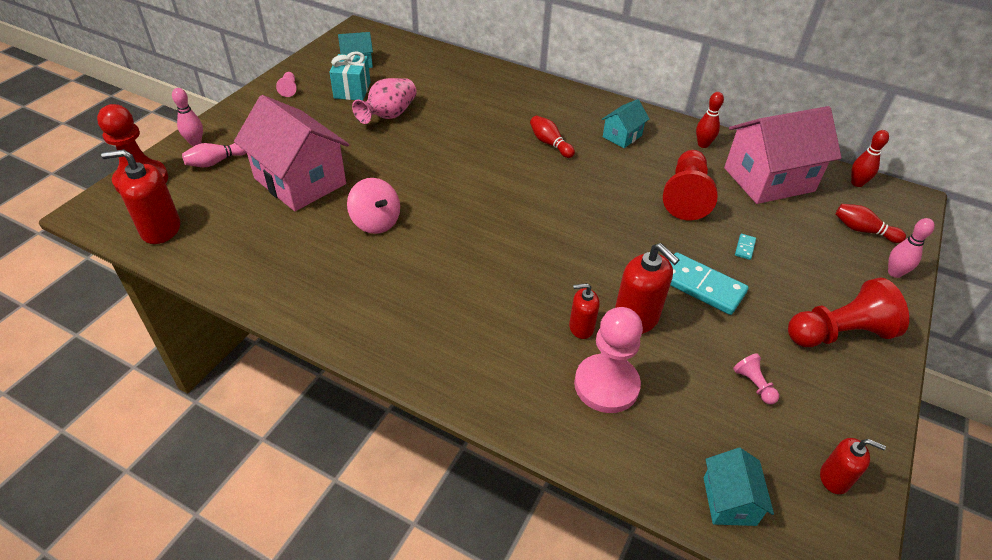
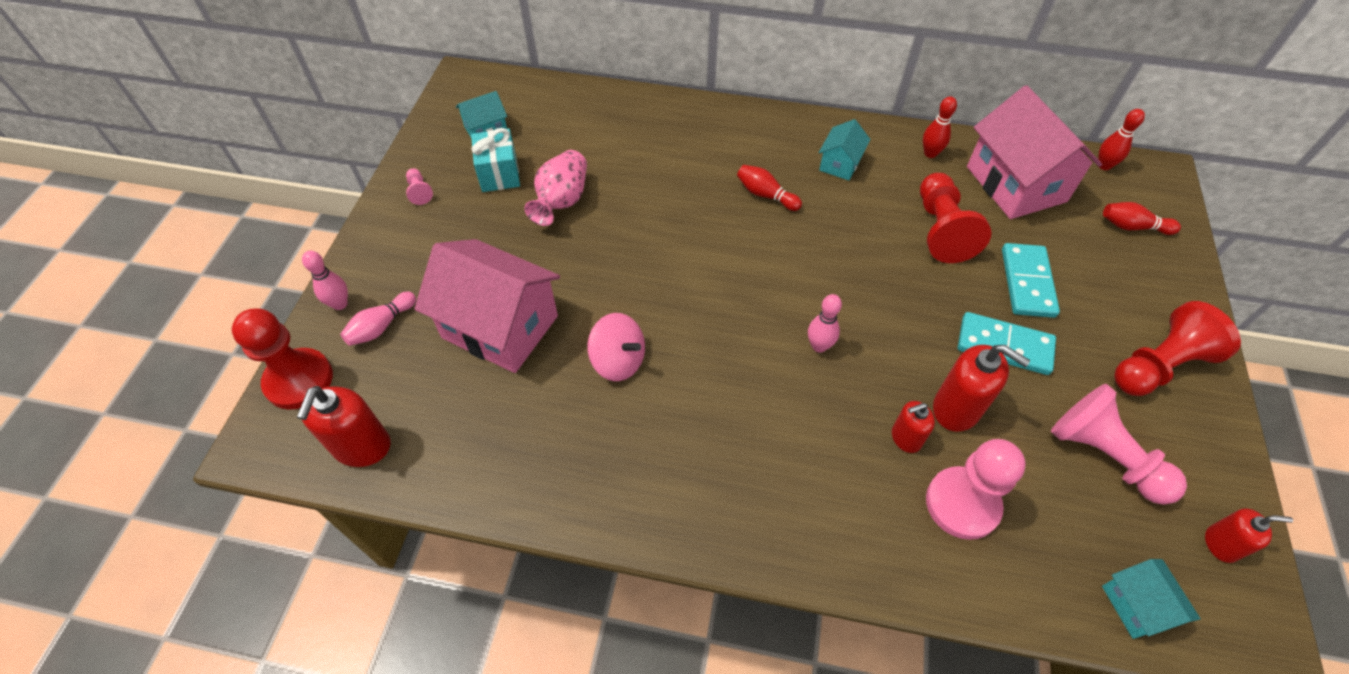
camera: 15 degrees left, 10 degrees up
red soap dispenser [101,149,180,244] -> red soap dispenser turned 60 degrees counterclockwise [297,386,391,467]
pink house [724,106,842,204] -> pink house turned 75 degrees counterclockwise [967,85,1102,219]
pink pawn [733,353,779,404] -> pink pawn [1051,384,1187,505], size x2.24
turquoise domino [735,234,756,260] -> turquoise domino [1002,243,1060,318], size x2.37
pink bowling pin [888,218,935,278] -> pink bowling pin moved to [808,294,842,353]

